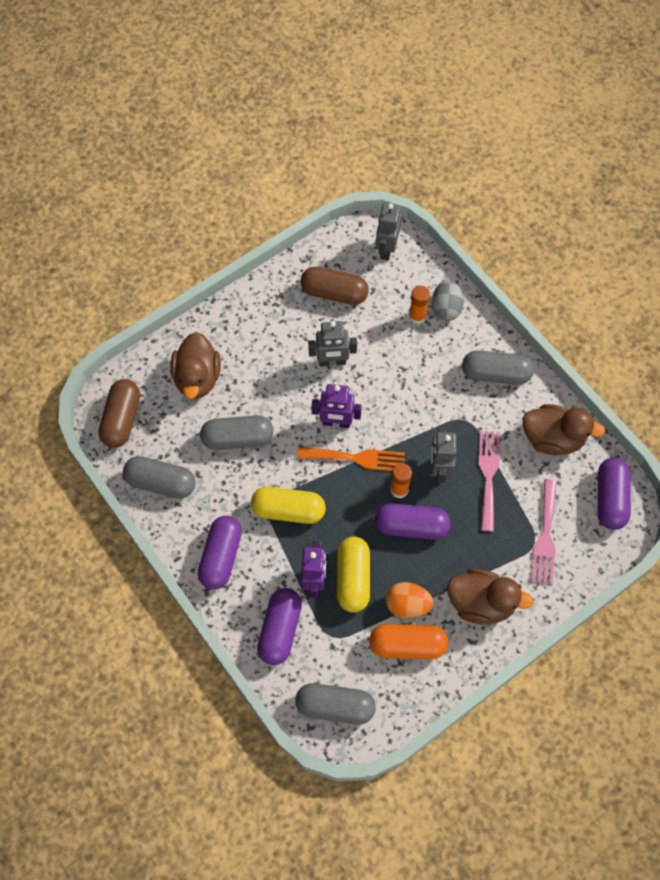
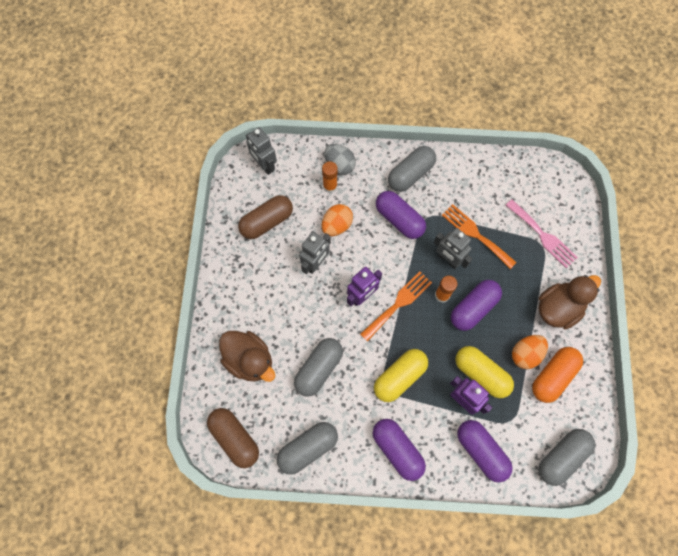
camera: 50 degrees left, 5 degrees up
pink fork [479,430,500,532] -> orange fork [442,204,517,269]
brown duck [523,404,605,455] -> none
purple capsule [598,458,631,530] -> purple capsule moved to [376,191,426,239]
none -> orange egg [322,204,353,236]

